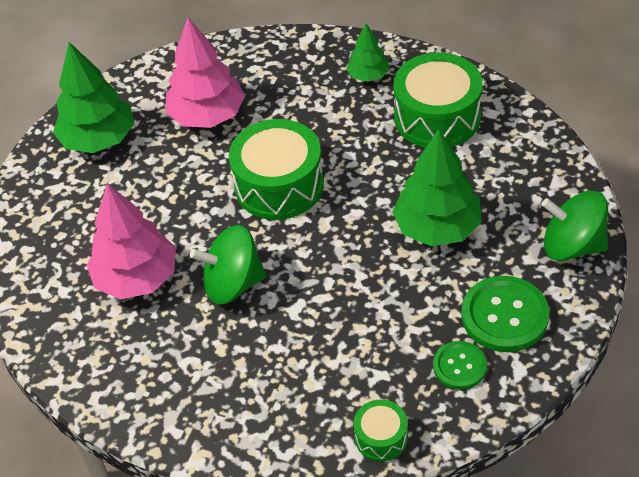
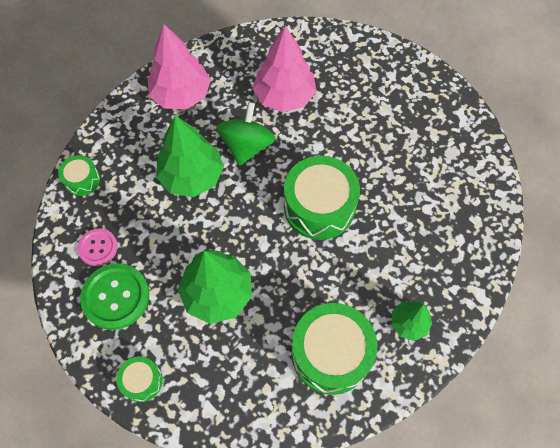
camera: 110 degrees right, 15 degrees up
green tree [53,42,135,153] -> green tree moved to [156,115,224,197]
pink tree [165,17,245,128] -> pink tree moved to [148,24,211,109]
green button [433,341,487,390] -> pink button [77,228,118,266]
green spinning top [542,191,608,261] -> green drum [116,356,163,402]

